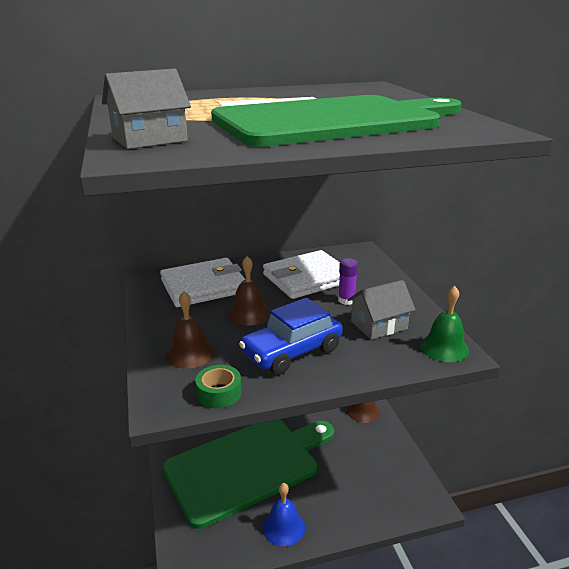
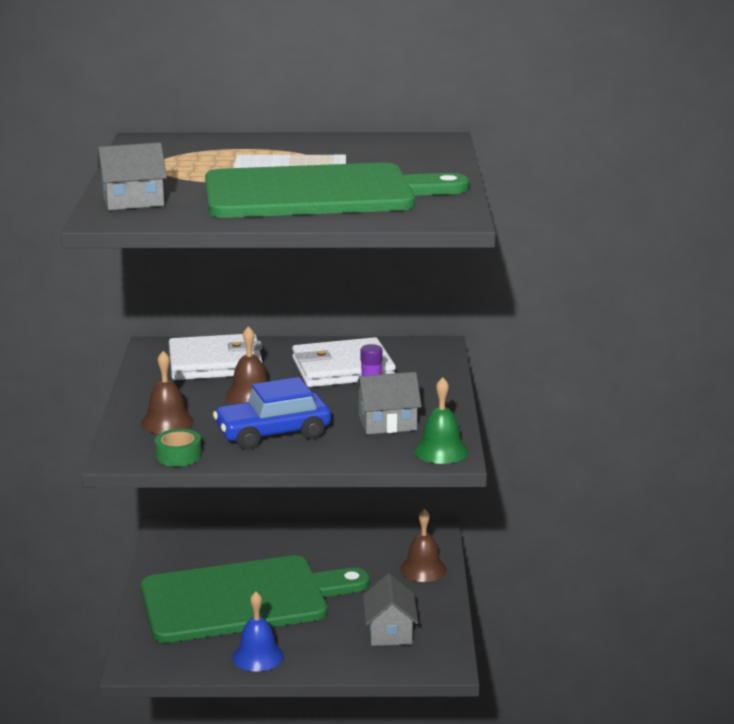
camera: 15 degrees right, 5 degrees down
none -> grey house [363,574,418,646]

